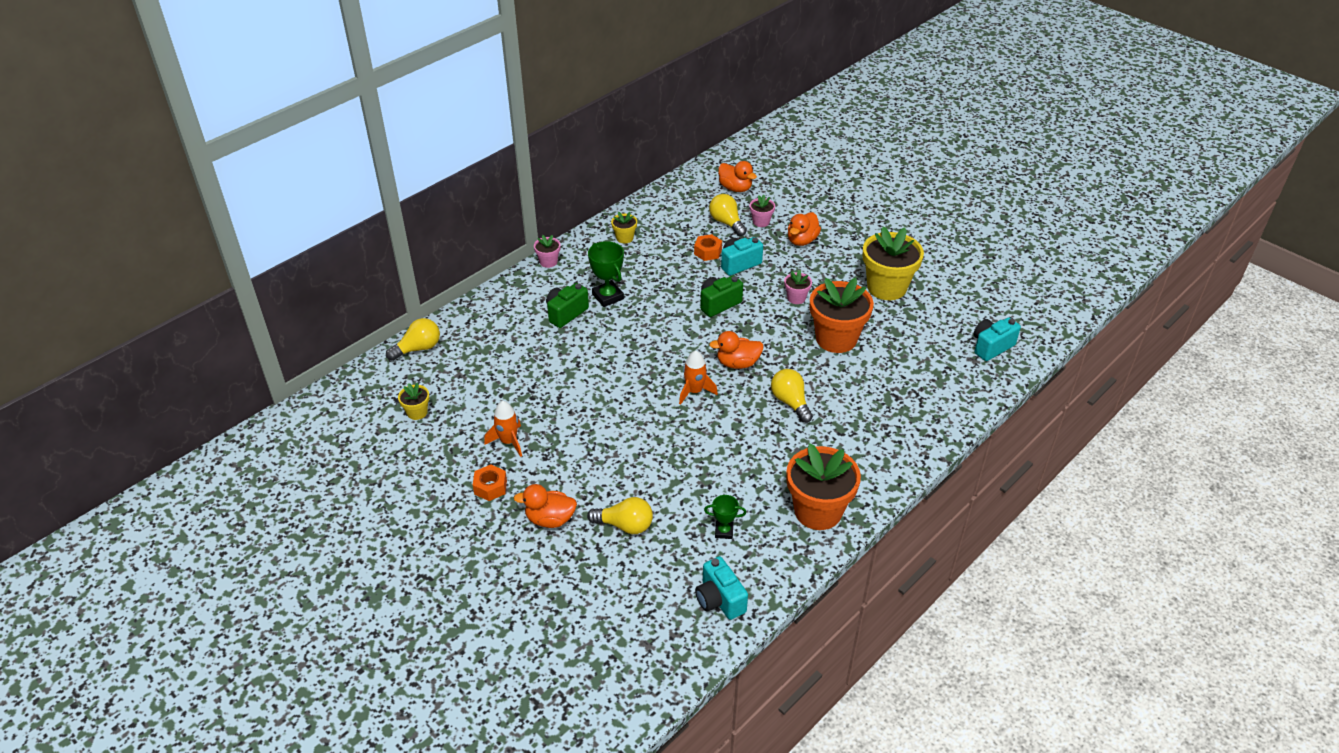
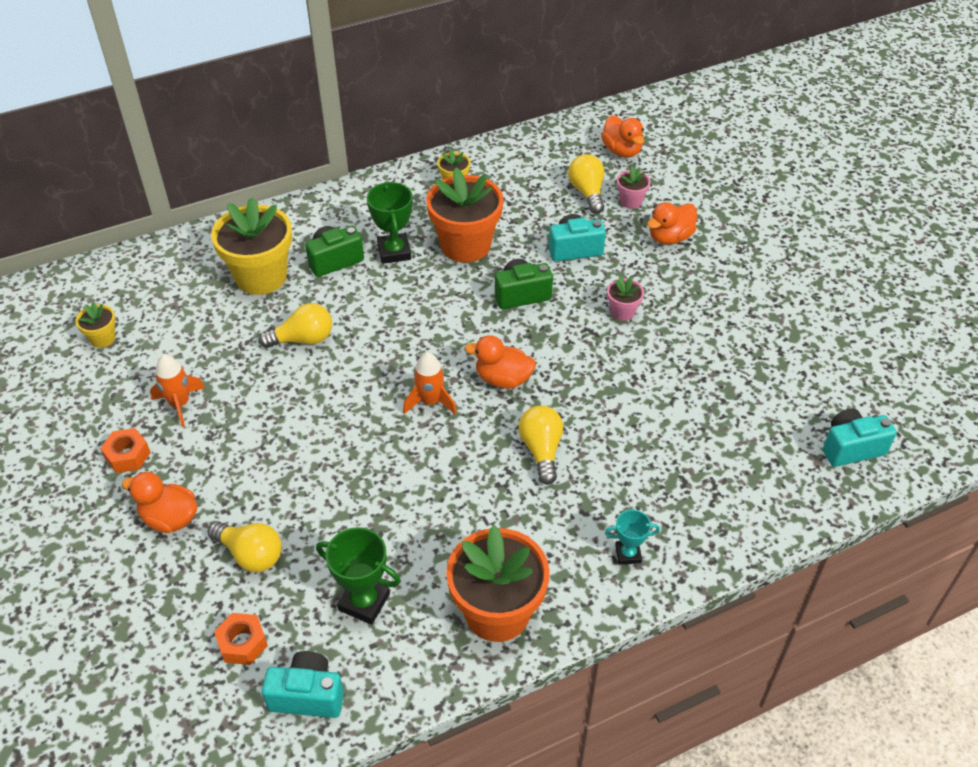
camera: 20 degrees right, 5 degrees up
yellow light bulb [386,318,440,361] -> yellow light bulb moved to [259,303,332,348]
pink flower pot [534,235,561,268] -> none
orange nut [694,234,722,261] -> orange nut moved to [214,613,268,665]
turquoise camera [695,556,748,620] -> turquoise camera turned 105 degrees clockwise [262,651,344,718]
green trophy [704,495,746,539] -> green trophy [316,527,401,624], size x1.64
orange flower pot [810,278,874,353] -> orange flower pot moved to [426,167,504,263]
yellow flower pot [863,226,924,300] -> yellow flower pot moved to [211,197,292,295]
none -> turquoise trophy [605,510,660,565]

